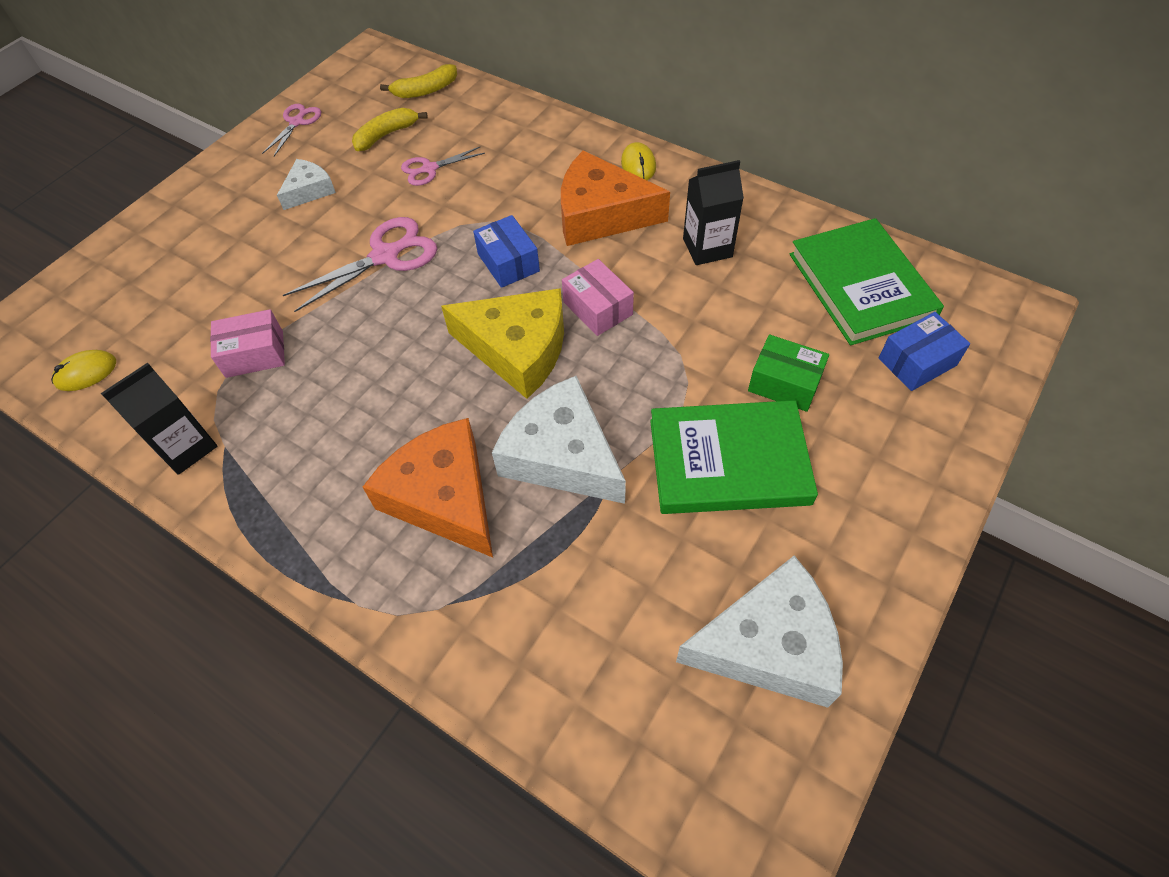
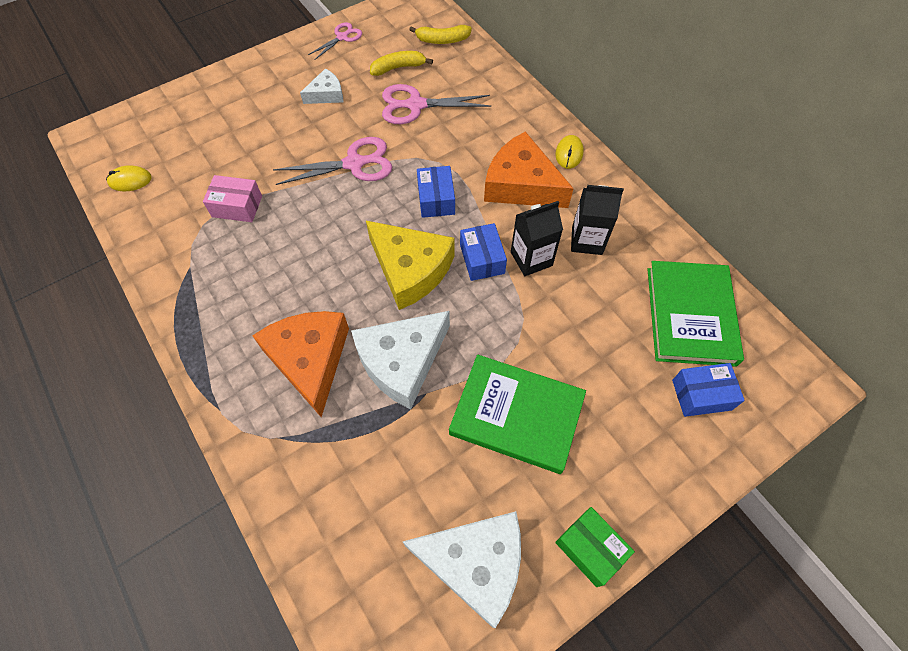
camera: 20 degrees right, 5 degrees up
black carton [101,363,217,475] -> black carton moved to [511,201,563,276]
pink scissors [401,147,485,186] -> pink scissors [382,84,491,124], size x1.69
white cheese [492,376,626,504] -> white cheese turned 105 degrees counterclockwise [351,311,450,409]
pink box [562,259,634,336] -> blue box [460,223,507,281]
green box [748,335,829,412] -> green box moved to [555,507,635,587]

